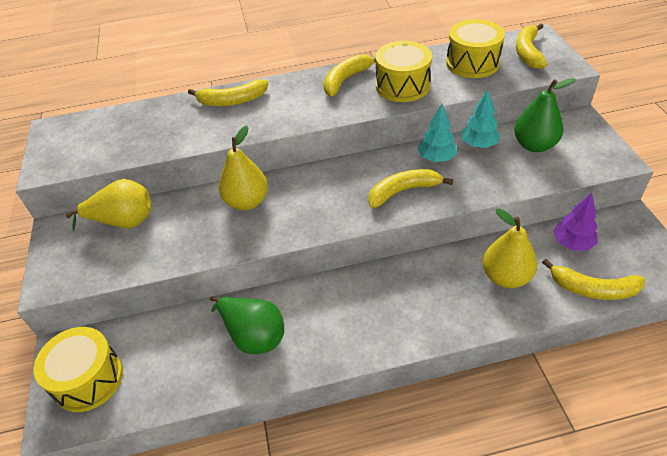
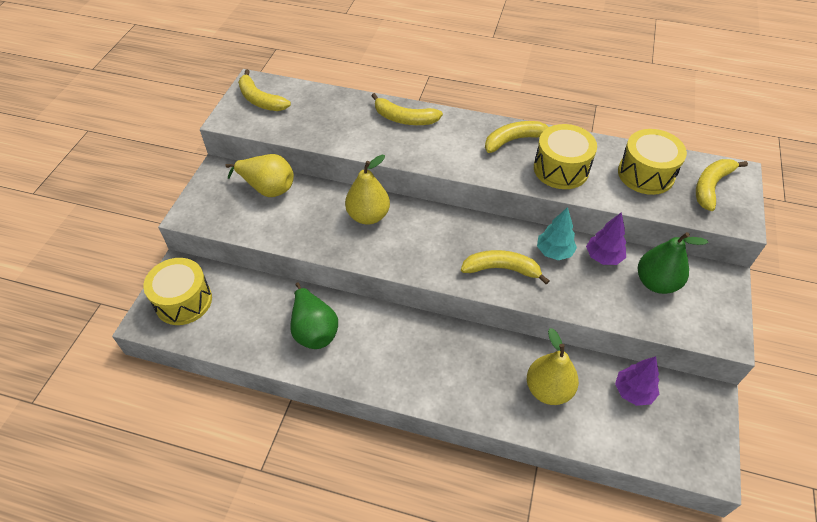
camera: 25 degrees right, 5 degrees up
turquoise tree [461,90,500,148] -> purple tree [586,212,626,265]
yellow banana [542,259,645,300] -> yellow banana moved to [238,69,291,111]

